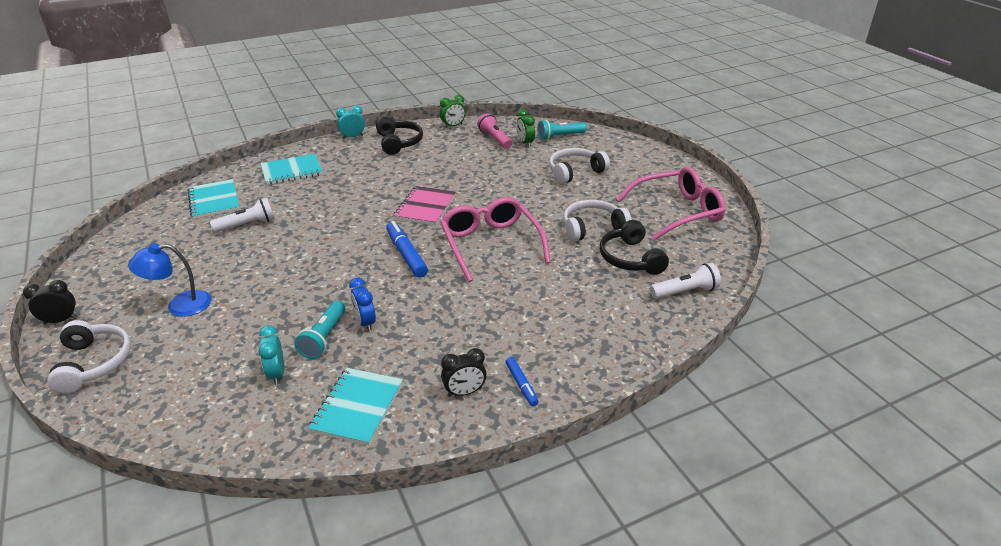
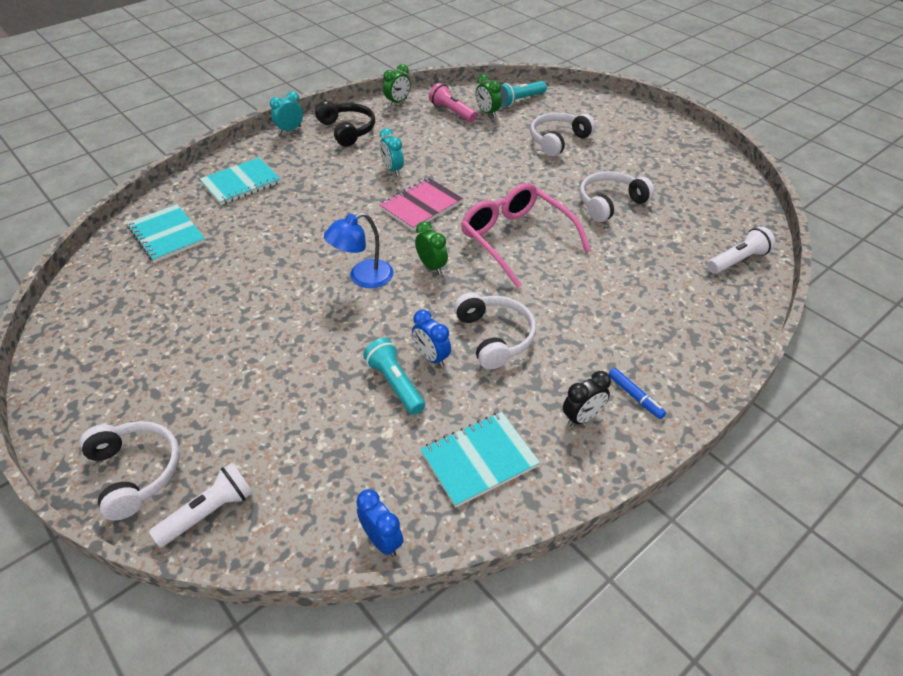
camera: 15 degrees left, 10 degrees up
black clock [23,280,77,324] -> none
blue lamp [128,243,212,317] -> blue lamp moved to [324,212,393,288]
white flashlight [210,198,275,233] -> white flashlight moved to [149,463,253,547]
turquoise clock [259,325,284,385] -> turquoise clock moved to [379,128,404,176]
turquoise flashlight [294,301,345,359] -> turquoise flashlight turned 150 degrees clockwise [363,338,425,415]
turquoise notebook [308,368,403,445] -> turquoise notebook turned 60 degrees clockwise [420,412,540,507]
blue marker [386,221,428,278] -> green clock [415,221,448,275]
pink notebook [393,186,456,225] -> pink notebook turned 45 degrees clockwise [379,178,463,230]
black headphones [600,220,669,275] -> none
pink glasses [616,167,725,241] -> none
none -> blue clock [356,489,404,557]
none -> white headphones [454,292,536,370]

